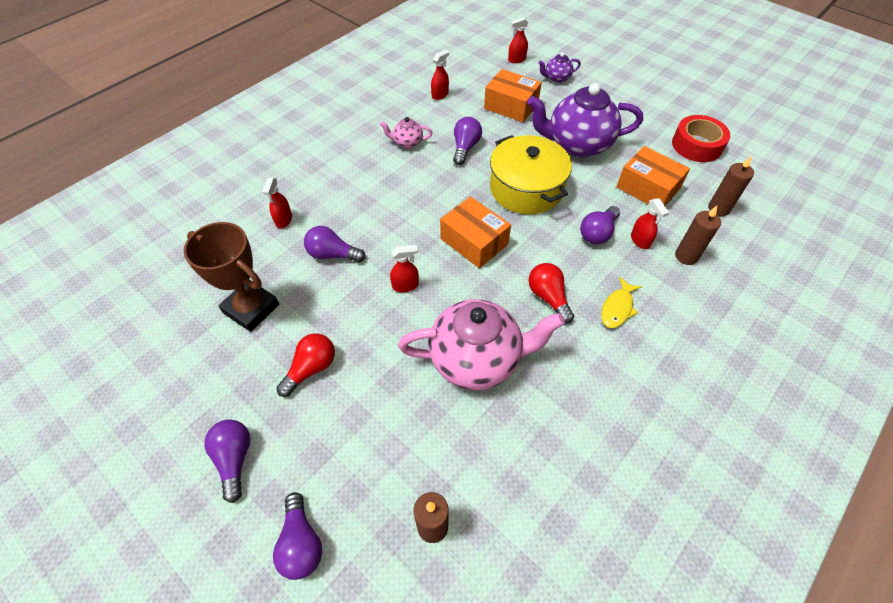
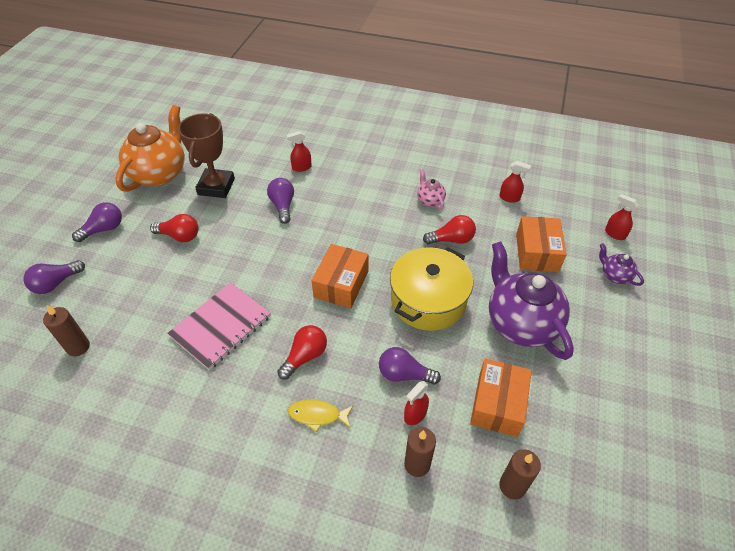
camera: 65 degrees right, 5 degrees down
red spray bottle [390,245,419,292] -> none
pink teapot [398,299,565,390] -> pink notebook [167,283,271,370]
purple light bulb [453,117,482,165] -> red light bulb [423,215,476,245]
red tape [672,115,730,162] -> none
none -> orange teapot [115,105,185,192]

